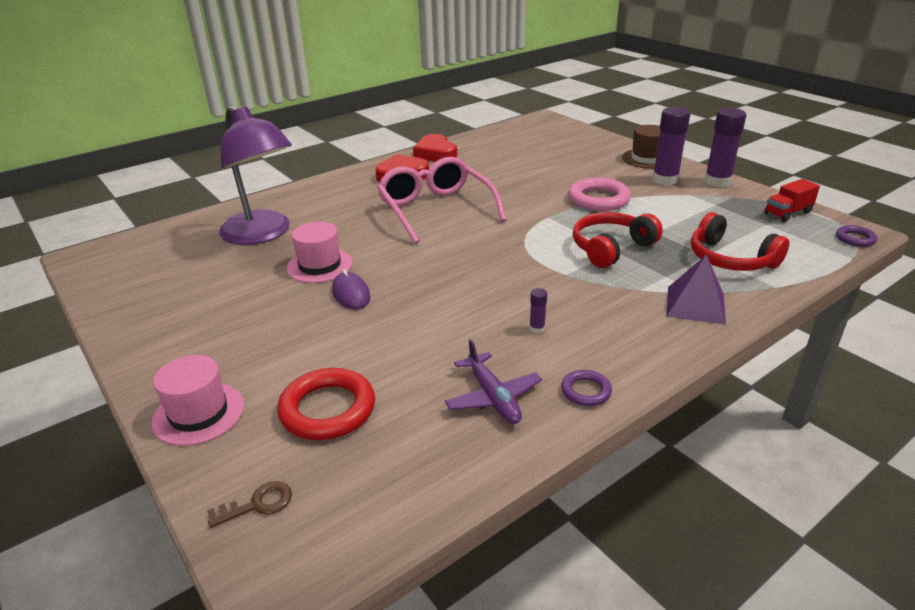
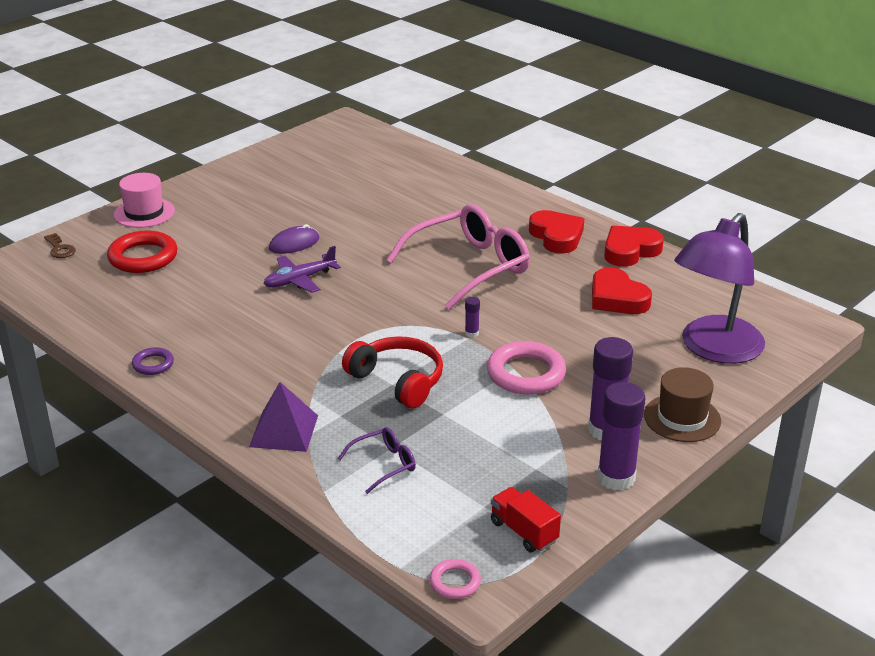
camera: 80 degrees right, 0 degrees up
purple lamp [219,105,292,245] -> purple lamp moved to [674,213,765,364]
pink hat [286,222,353,283] -> none
purple plane [445,339,542,424] -> purple plane moved to [263,246,341,293]
purple glue stick [529,288,547,333] -> purple glue stick moved to [465,297,480,338]
red headphones [691,212,789,271] -> purple glasses [337,427,416,494]
purple ring [836,225,877,247] -> pink ring [430,559,481,599]
none -> red heart [592,267,652,314]

